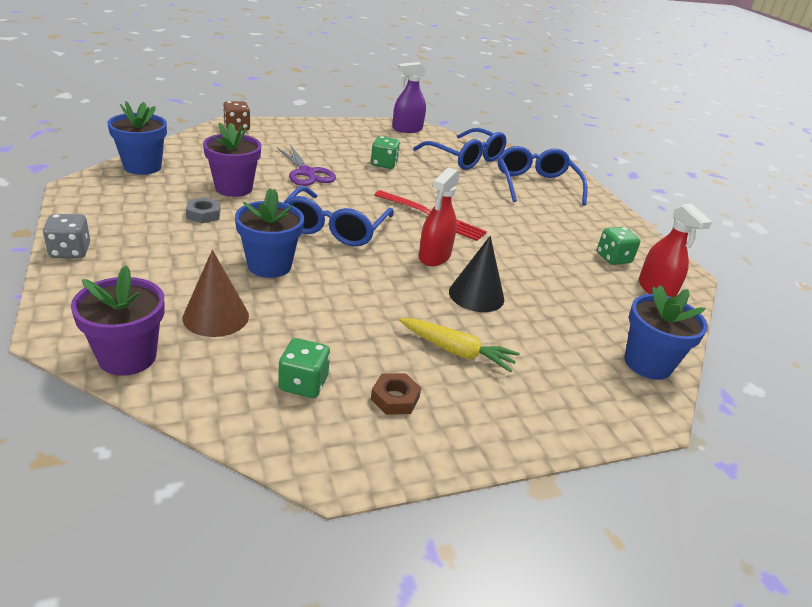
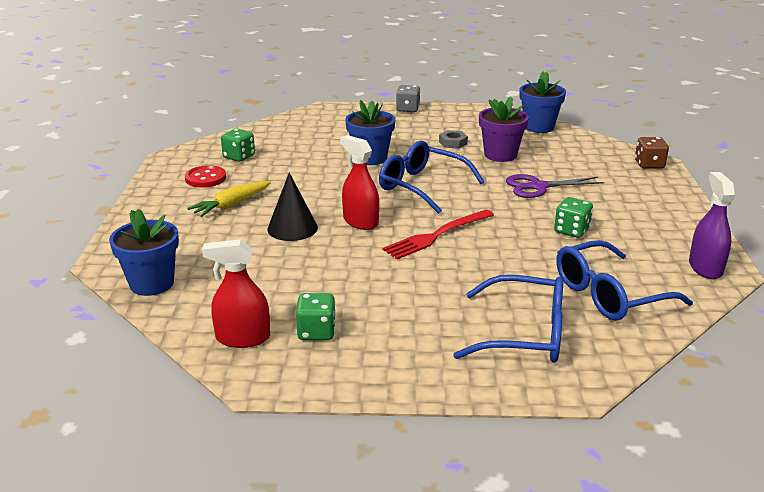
camera: 115 degrees right, 5 degrees down
purple flower pot [71,265,165,376] -> none
brown cone [183,250,249,337] -> none
brown nut [371,373,421,415] -> red button [185,165,226,188]

